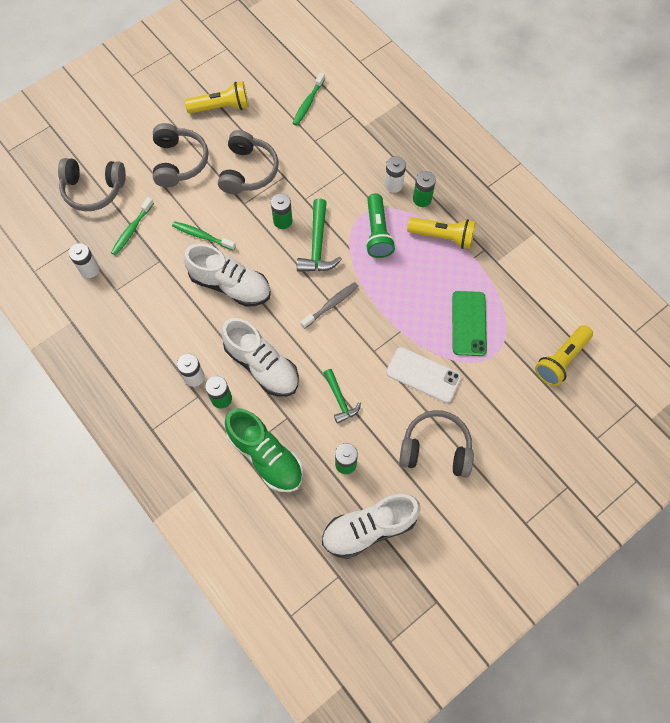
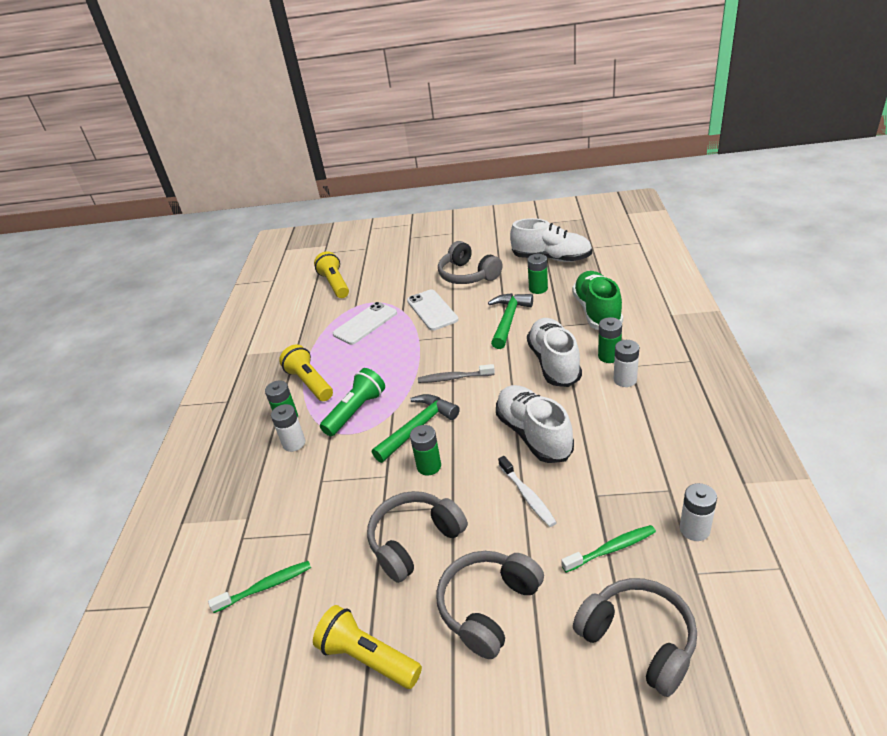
camera: 135 degrees left, 30 degrees down
green toothbrush [172,221,236,251] -> white toothbrush [498,456,557,527]
green hammer [324,369,361,424] -> green hammer [488,293,533,349], size x1.57
green phone [452,291,487,356] -> white phone [333,302,397,345]
yellow flashlight [535,325,593,386] -> yellow flashlight turned 105 degrees counterclockwise [314,251,349,298]

